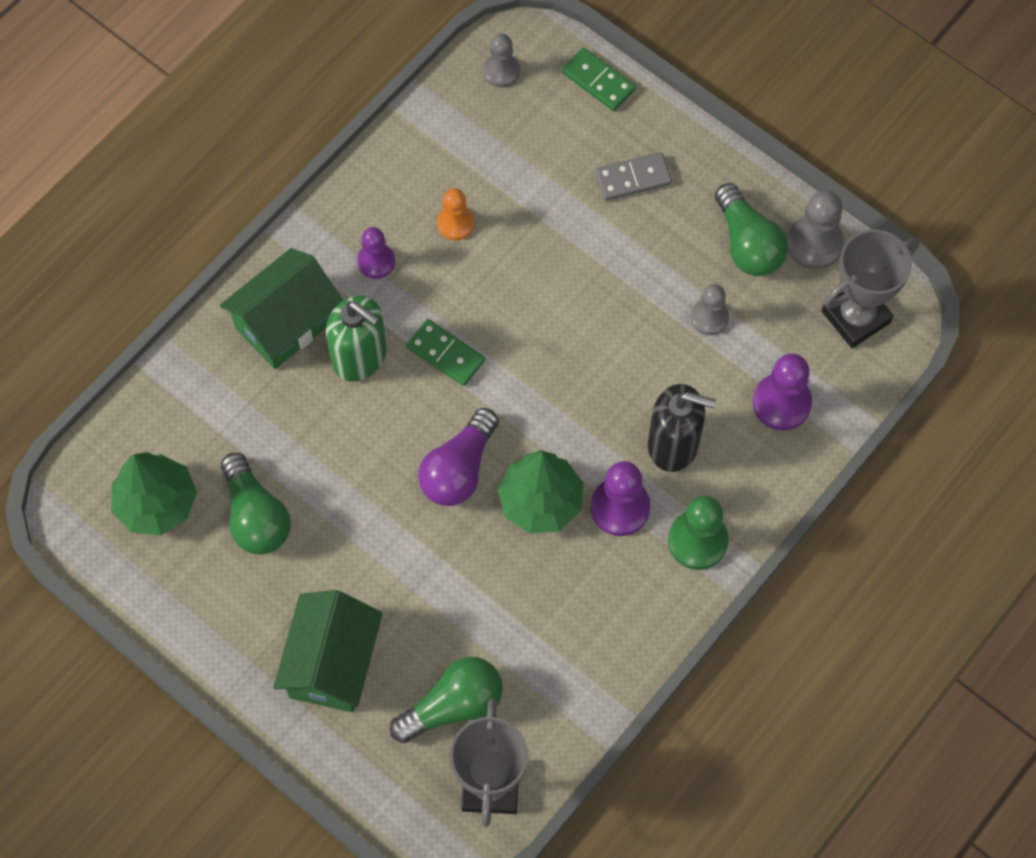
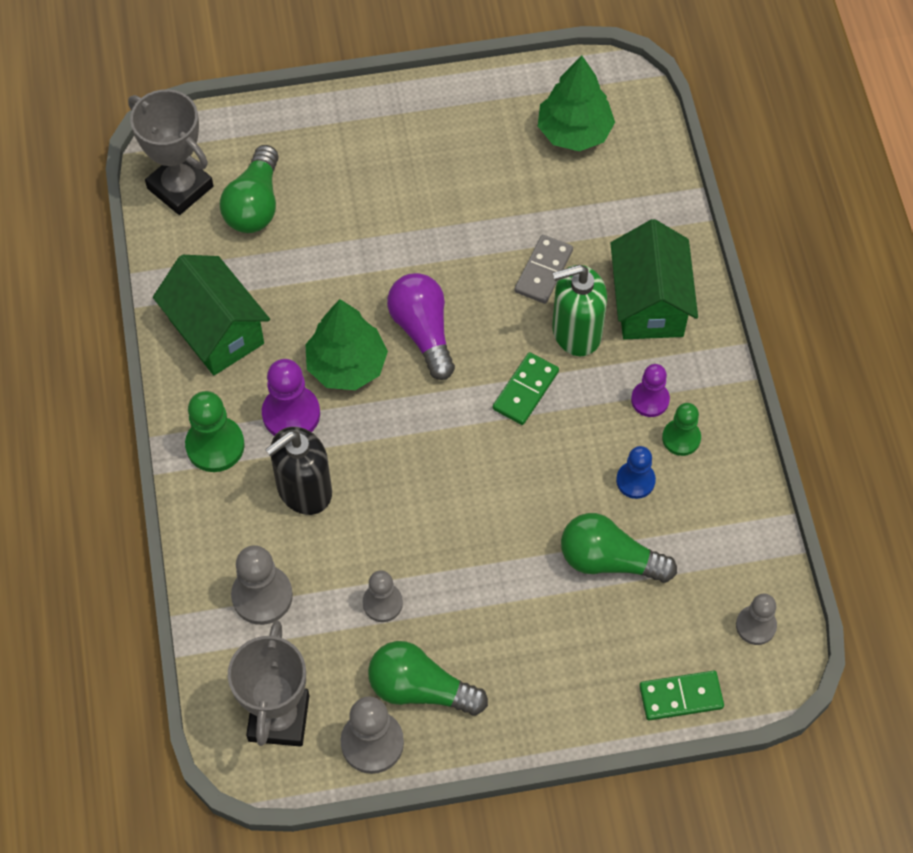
camera: 130 degrees right, 5 degrees down
green light bulb [221,453,291,554] -> green light bulb moved to [561,513,677,583]
green house [273,590,383,712] -> green house moved to [153,255,270,375]
green domino [406,319,485,386] -> green domino turned 45 degrees counterclockwise [493,352,559,425]
orange pawn [437,188,474,241] -> blue pawn [616,446,656,499]
grey domino [595,152,672,201] -> grey domino moved to [514,235,573,304]
purple pawn [753,354,812,430] -> grey pawn [231,545,293,625]
none -> green pawn [662,403,701,456]

